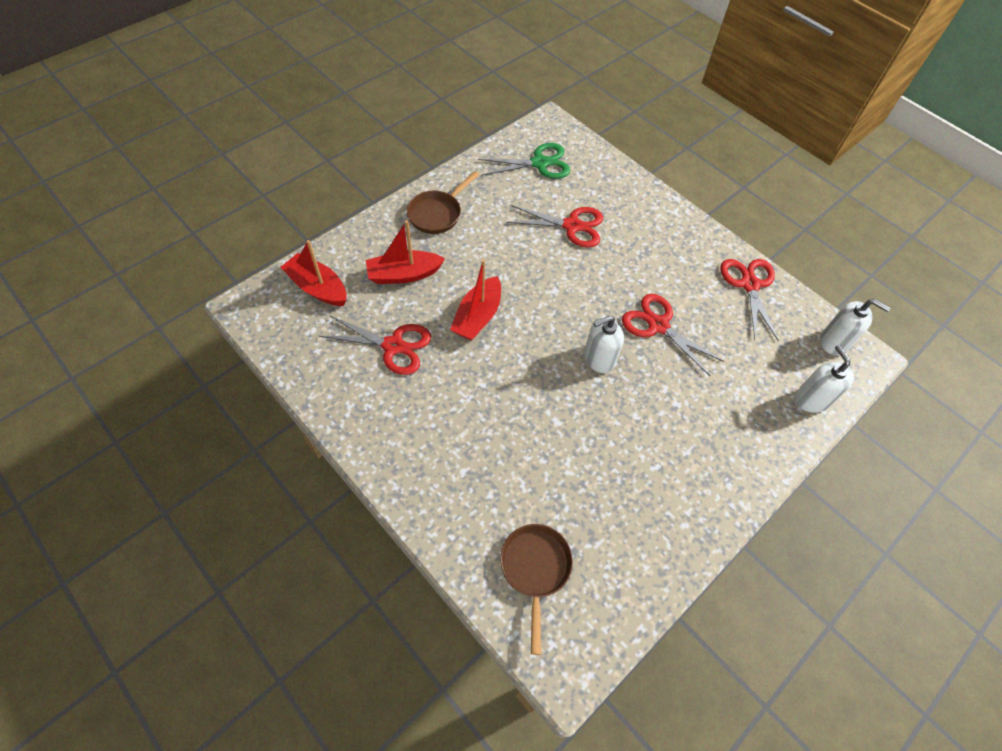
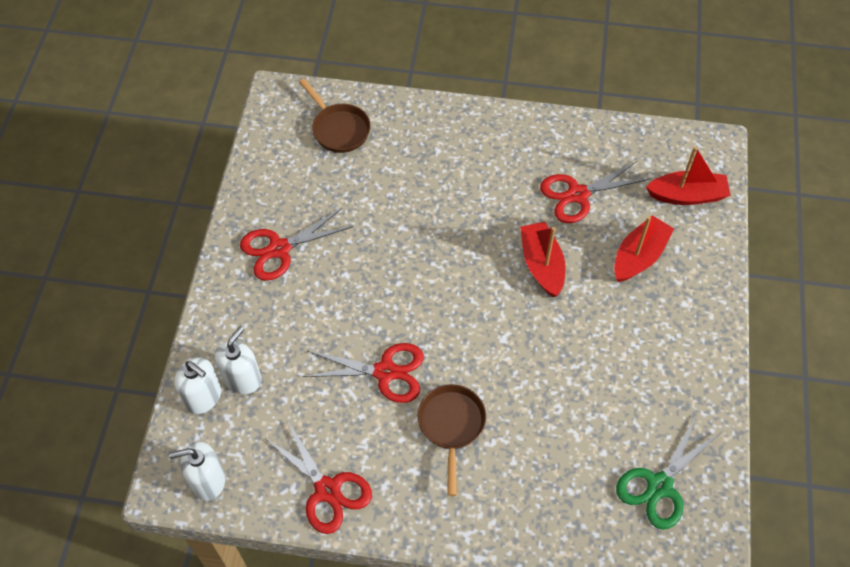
camera: 145 degrees right, 0 degrees up
brown pan [407,171,479,234] -> brown pan moved to [418,384,486,496]
red scissors [506,205,603,248] -> red scissors moved to [240,208,353,281]
white soap dispenser [584,315,624,373] -> white soap dispenser moved to [215,326,262,394]

